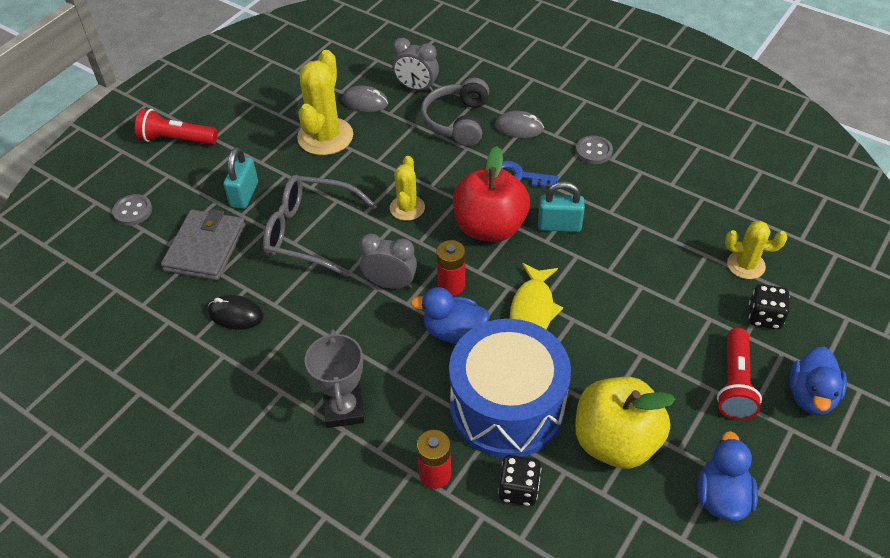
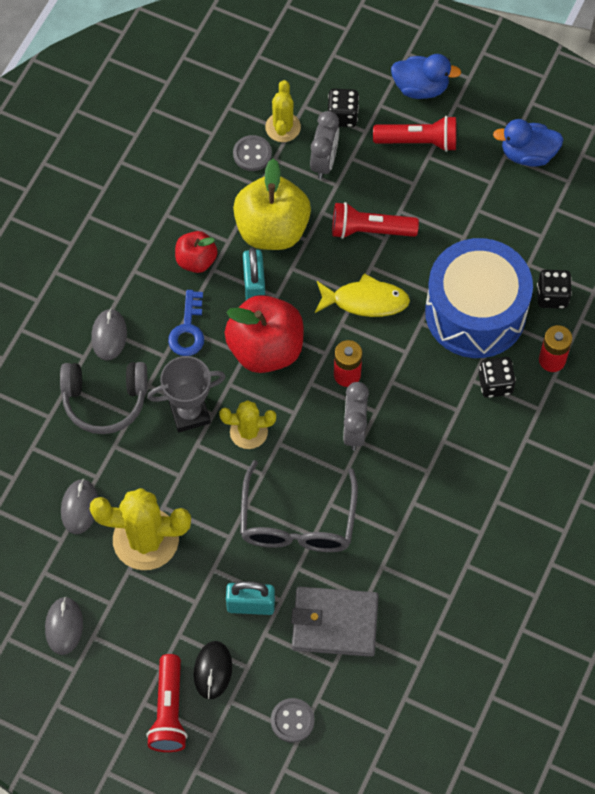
camera: 100 degrees left, 15 degrees up
black mouse [208,295,263,330] -> black mouse moved to [193,641,232,699]
grey trophy [305,329,364,428] -> grey trophy moved to [147,356,226,432]
grey clock [392,38,439,92] -> grey clock moved to [310,111,339,179]
blue duck [410,287,490,344] -> none
yellow apple [575,377,676,469] -> yellow apple moved to [233,159,311,250]
grey button [576,136,613,164] -> grey button moved to [233,135,272,171]
none -> grey mouse [45,596,83,655]
none -> red apple [175,231,218,273]
none -> red flashlight [332,202,419,239]
none -> black dice [479,357,516,398]

